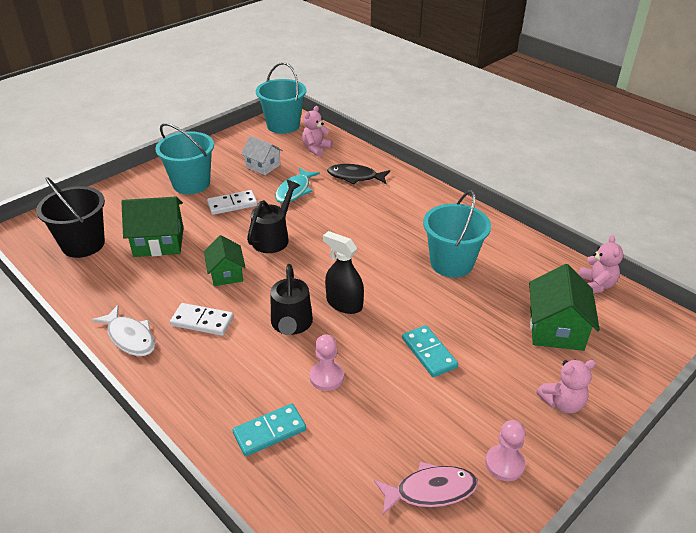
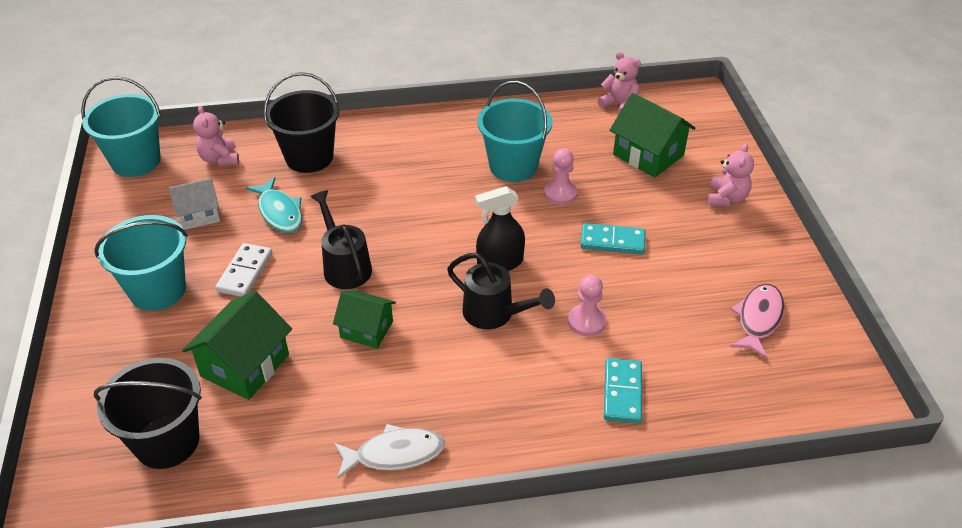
camera: 55 degrees left, 5 degrees up
white domino [170,303,234,336] -> none
black fish [327,164,390,184] -> black bucket [263,72,339,173]
pink pawn [485,420,526,481] -> pink pawn moved to [544,148,578,205]

